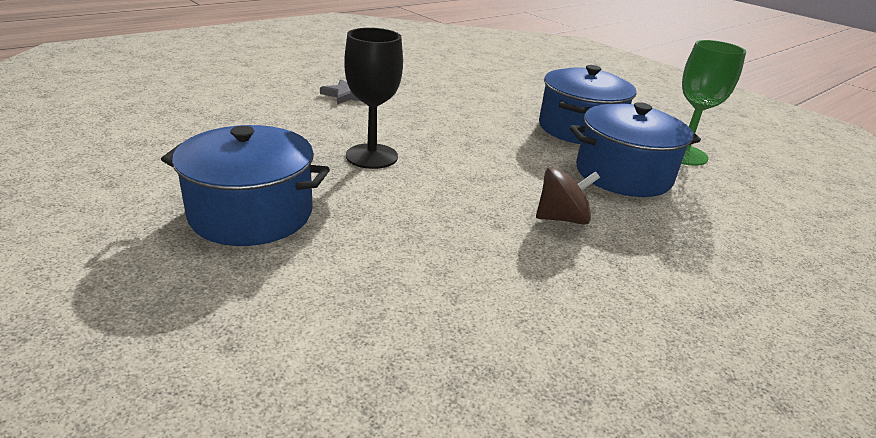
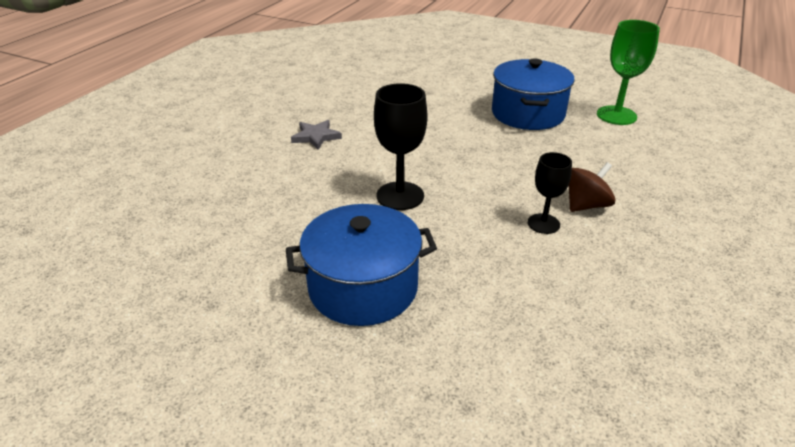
camera: 20 degrees left, 5 degrees up
blue pot [570,102,701,197] -> none
none -> black goblet [528,152,572,234]

